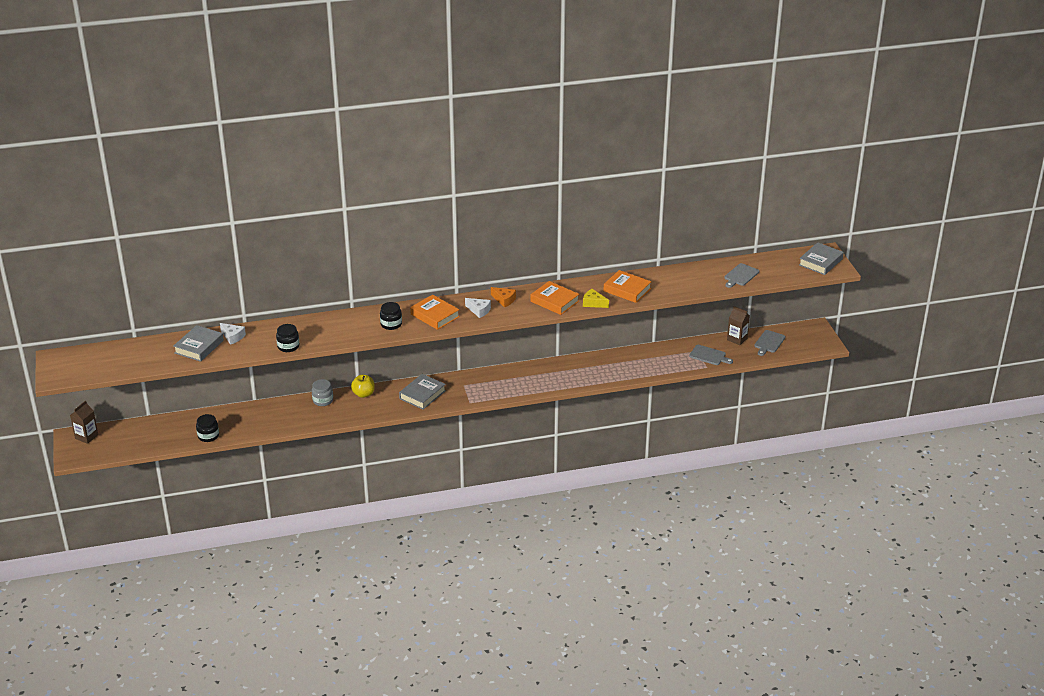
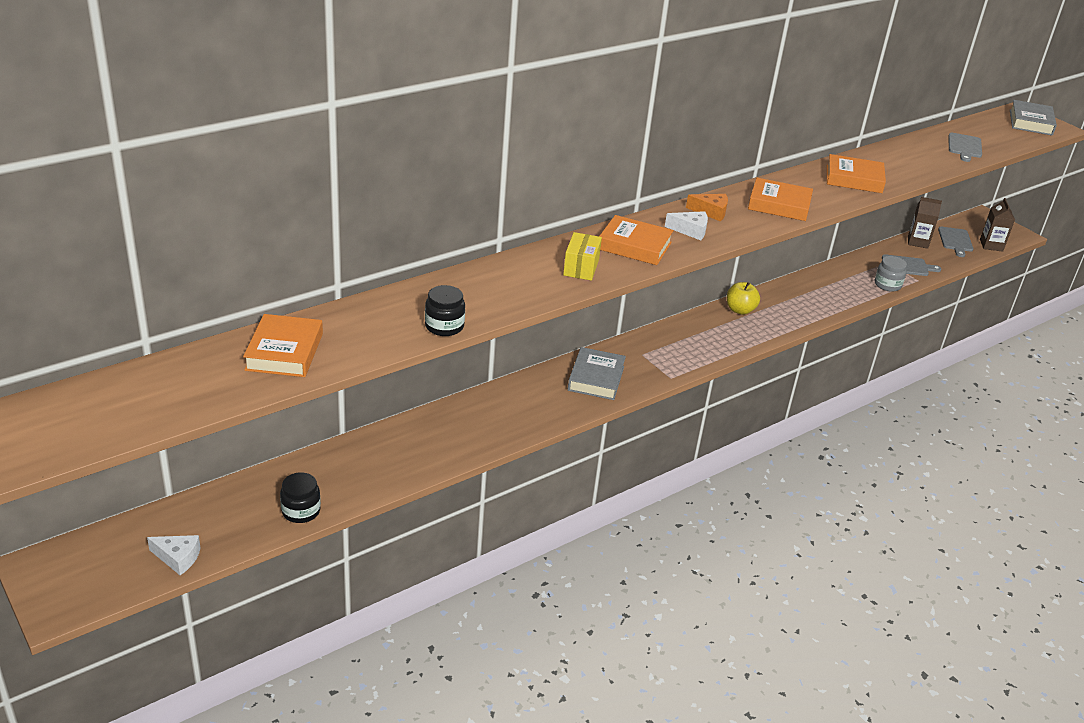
camera: 25 degrees left, 0 degrees up
brown carton [70,401,98,444] -> brown carton moved to [980,198,1015,252]
grey book [173,325,224,362] -> orange book [243,314,323,377]
white cheese [220,323,246,345] -> white cheese moved to [147,535,200,575]
grey jar [312,379,333,406] -> grey jar moved to [875,256,907,292]
yellow apple [351,375,375,398] -> yellow apple moved to [727,282,760,315]
black jar [380,302,402,330] -> yellow box [563,232,602,281]
yellow cheese [583,289,609,308] -> none

